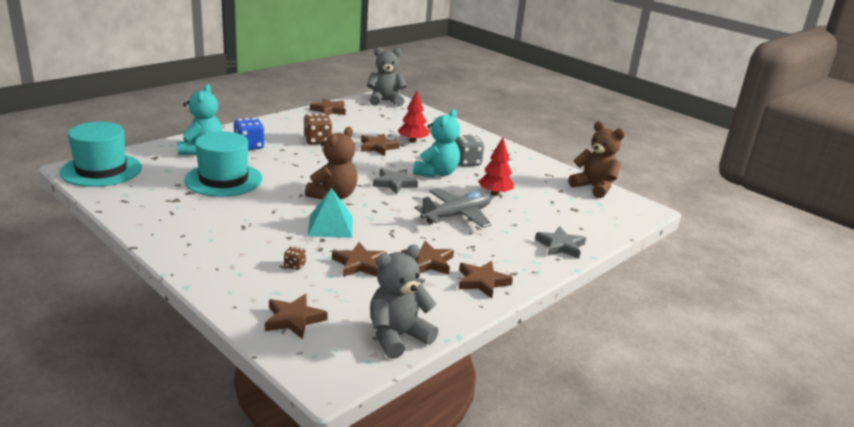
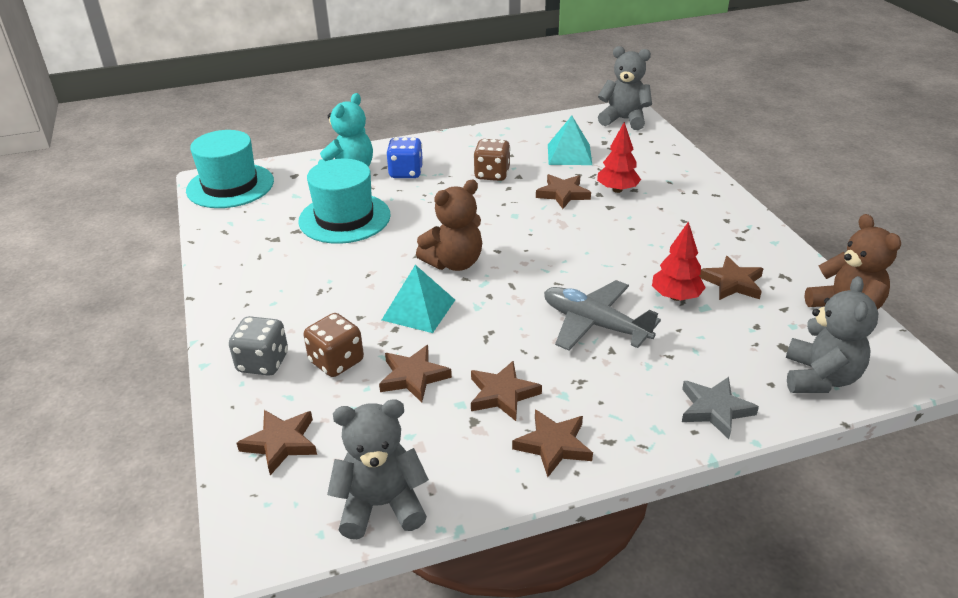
camera: 30 degrees right, 10 degrees up
brown dice [284,246,306,270] -> brown dice [304,313,364,377], size x1.98
brown star [310,98,346,115] -> brown star moved to [699,256,764,300]
grey star [373,168,418,194] -> none
turquoise teddy bear [413,109,460,178] -> none
grey plane [414,188,492,228] -> grey plane turned 135 degrees counterclockwise [544,280,661,351]
grey dice [455,135,484,166] -> grey dice moved to [229,316,288,376]
none -> turquoise pyramid [548,116,592,165]
none -> grey teddy bear [786,276,878,393]

